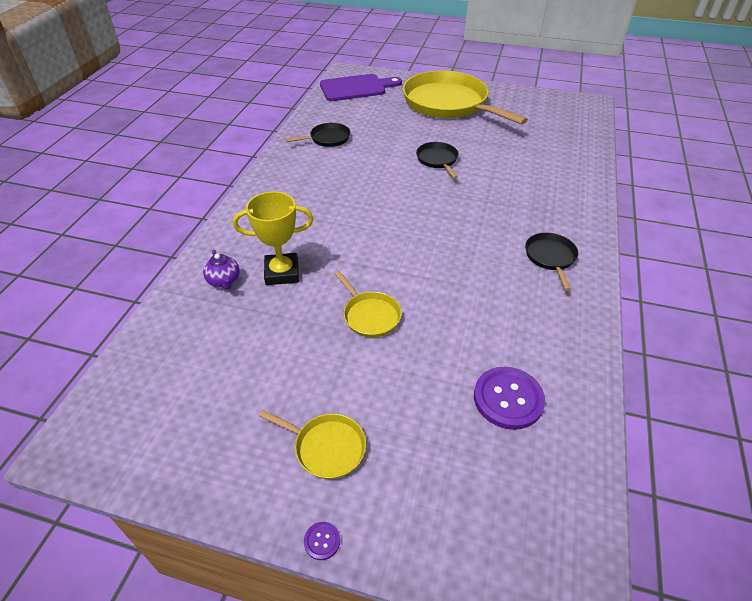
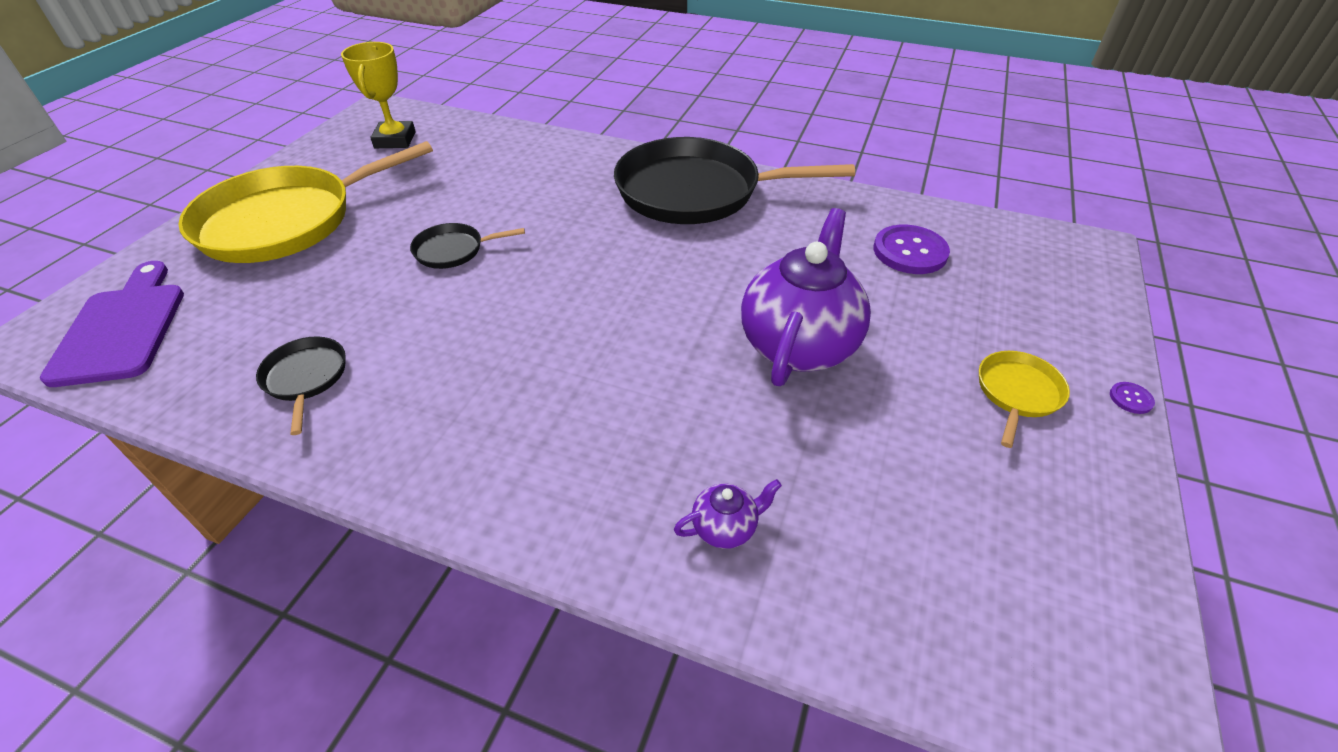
camera: 85 degrees left, 0 degrees up
yellow trophy [233,191,314,285] -> yellow trophy moved to [341,42,416,148]
yellow pan [335,271,402,337] -> purple teapot [741,208,871,386]
black pan [525,233,578,290] -> black pan [614,137,855,224], size x2.31

